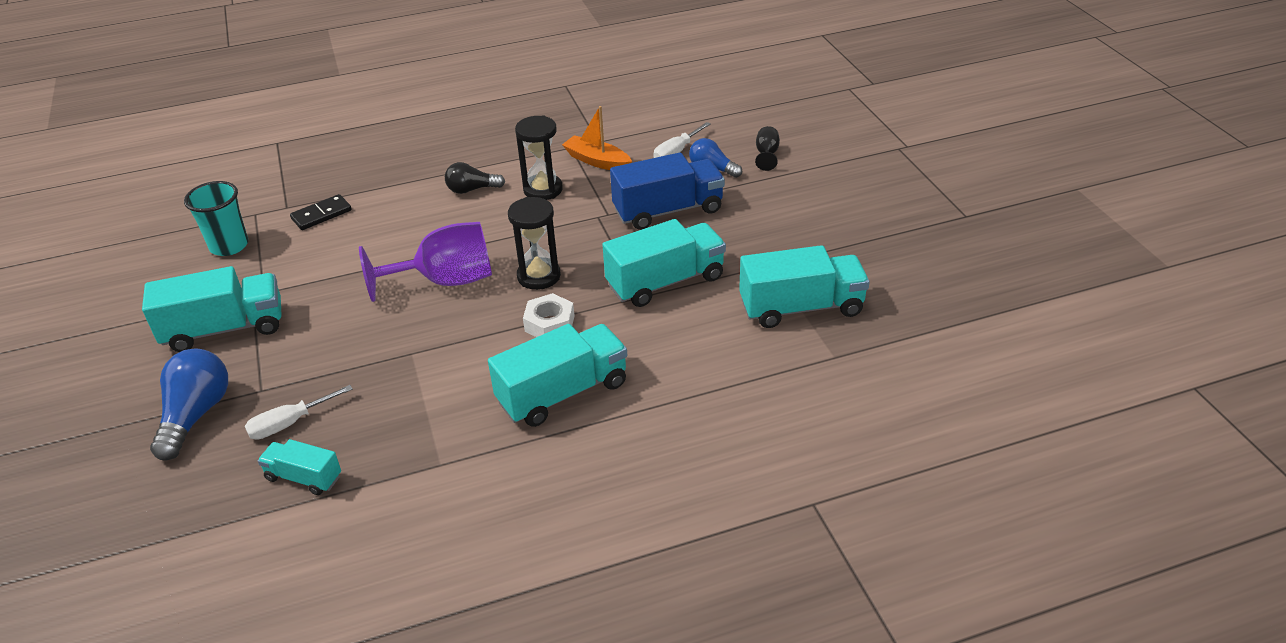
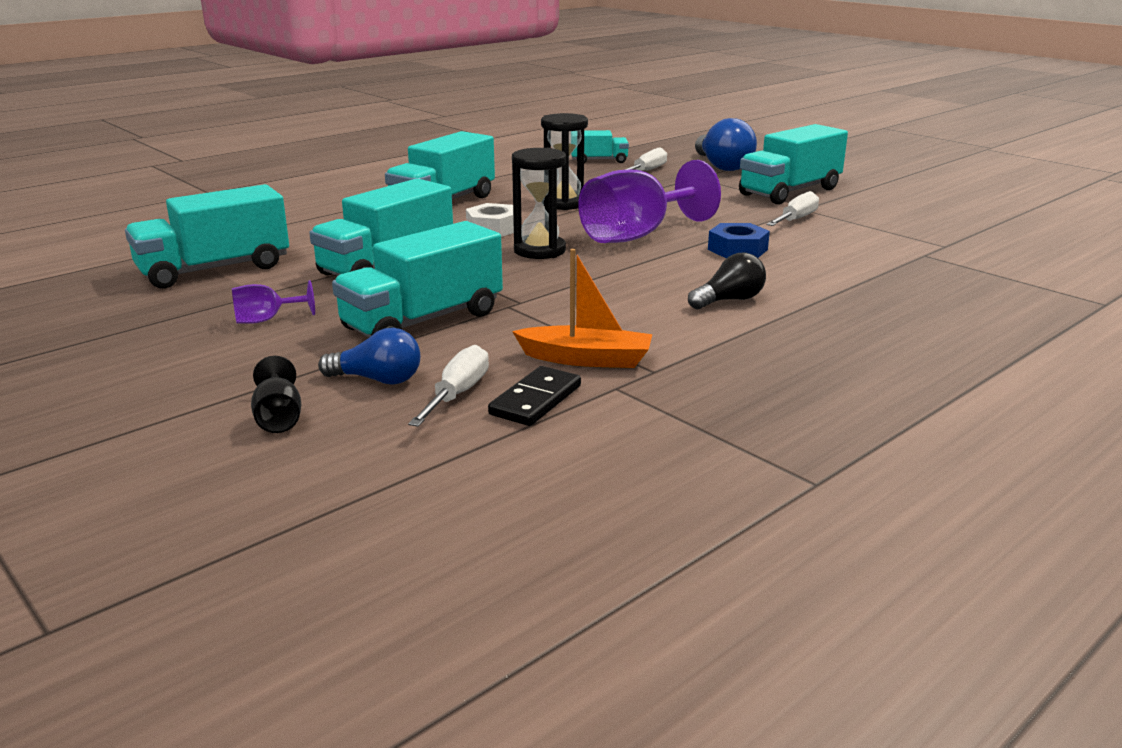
camera: 155 degrees right, 15 degrees down
turquoise cup [184,181,248,256] -> none
black domino [290,194,352,230] -> black domino moved to [488,366,581,426]
black hourglass [515,115,563,200] -> black hourglass moved to [541,113,588,210]
blue truck [610,152,725,230] -> turquoise truck [332,221,503,338]
none -> purple goblet [232,280,315,324]
none -> blue nut [708,223,770,259]
none -> white screwdriver [766,191,819,226]

